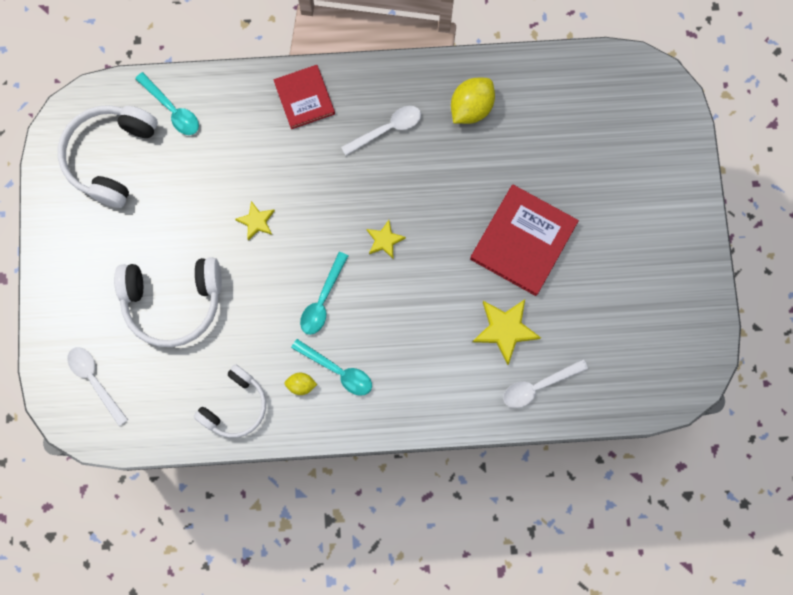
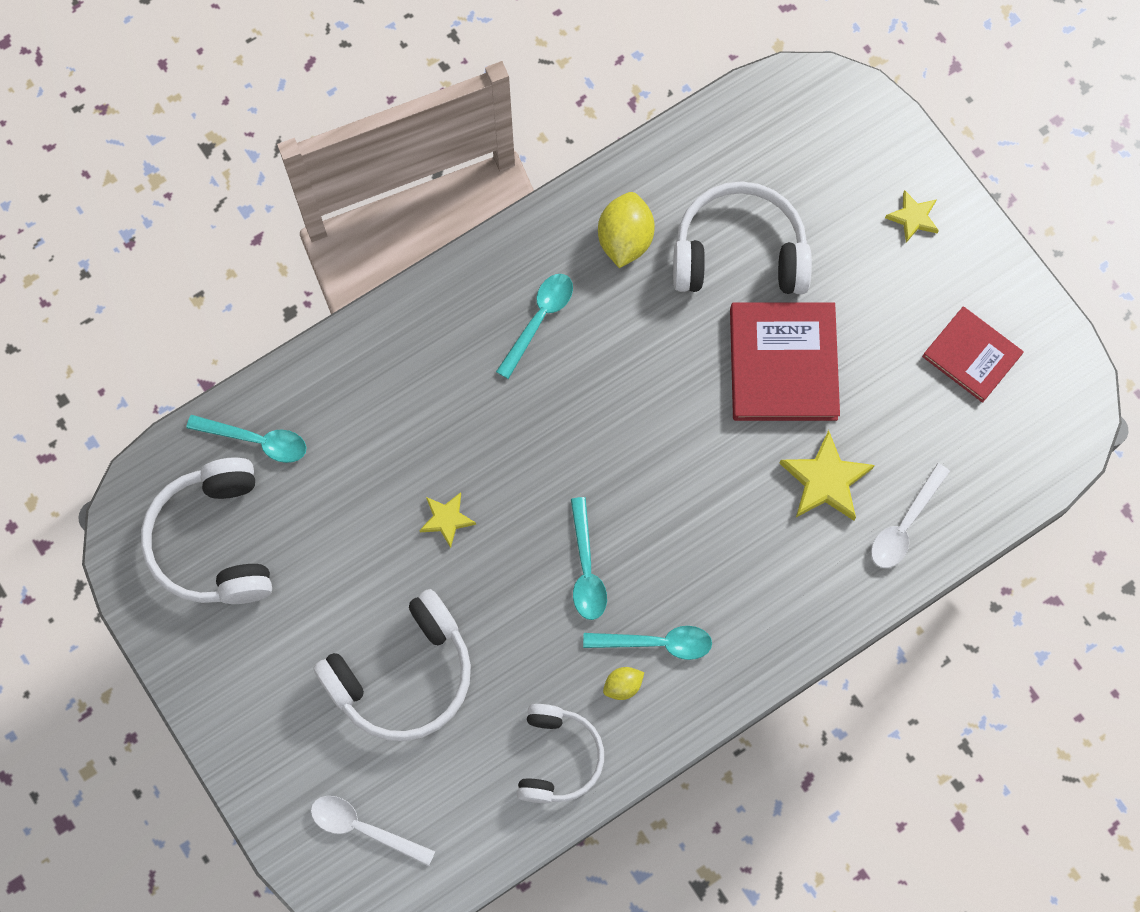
camera: 30 degrees left, 5 degrees down
red book [273,65,335,129] -> red book moved to [922,306,1024,403]
white spoon [341,106,421,155] -> turquoise spoon [496,274,573,379]
yellow star [366,220,406,258] -> yellow star moved to [885,190,939,243]
none -> white headphones [673,181,812,294]

